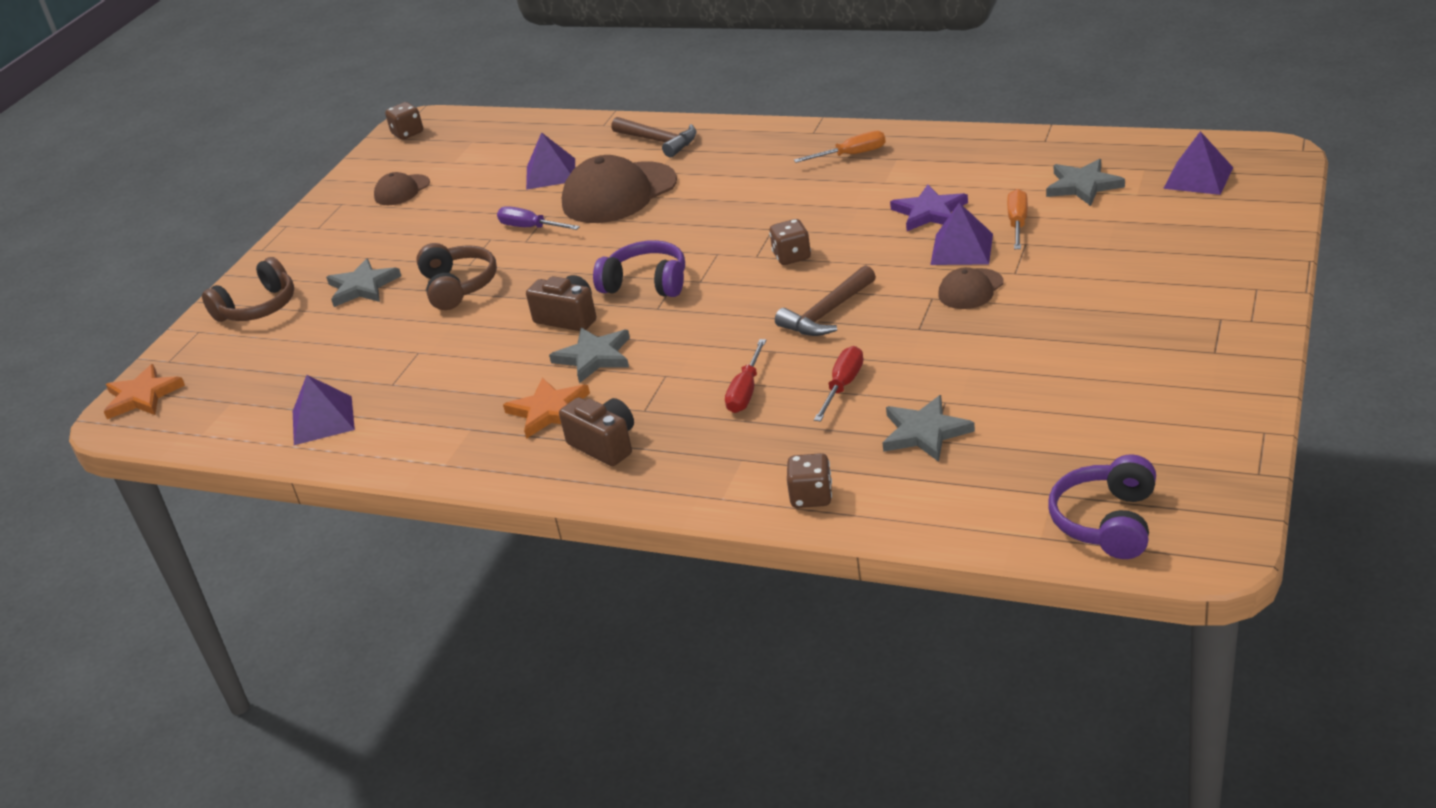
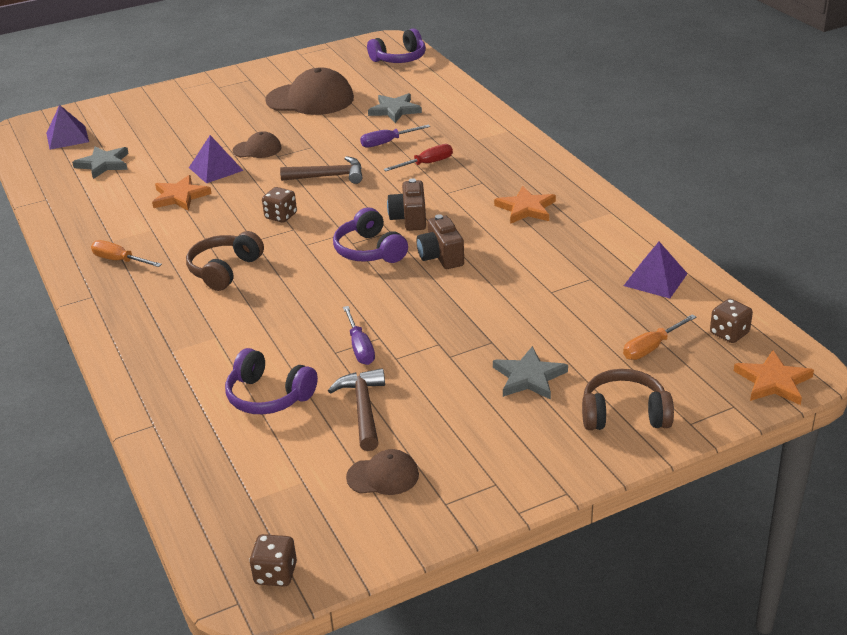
camera: 140 degrees left, 0 degrees up
brown headphones [416,243,497,310] -> brown headphones moved to [186,231,264,291]
purple pyramid [526,132,575,190] -> purple headphones [225,348,318,414]
grey star [549,328,630,383] -> none
brown camera [559,397,634,466] -> brown camera moved to [387,178,426,231]
brown cap [562,155,677,223] -> brown cap moved to [265,67,354,115]
brown hammer [611,117,696,157] -> brown hammer moved to [328,368,385,451]
brown dice [787,453,832,508] -> brown dice moved to [710,299,753,343]
red screwdriver [814,346,863,422] -> purple screwdriver [360,125,430,148]
purple star [890,184,968,231] -> orange star [152,175,212,211]
orange screwdriver [1007,189,1028,249] -> orange screwdriver moved to [623,314,697,360]

